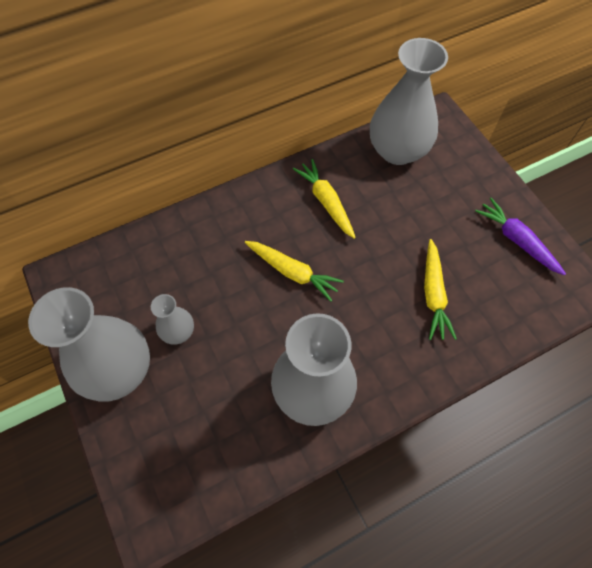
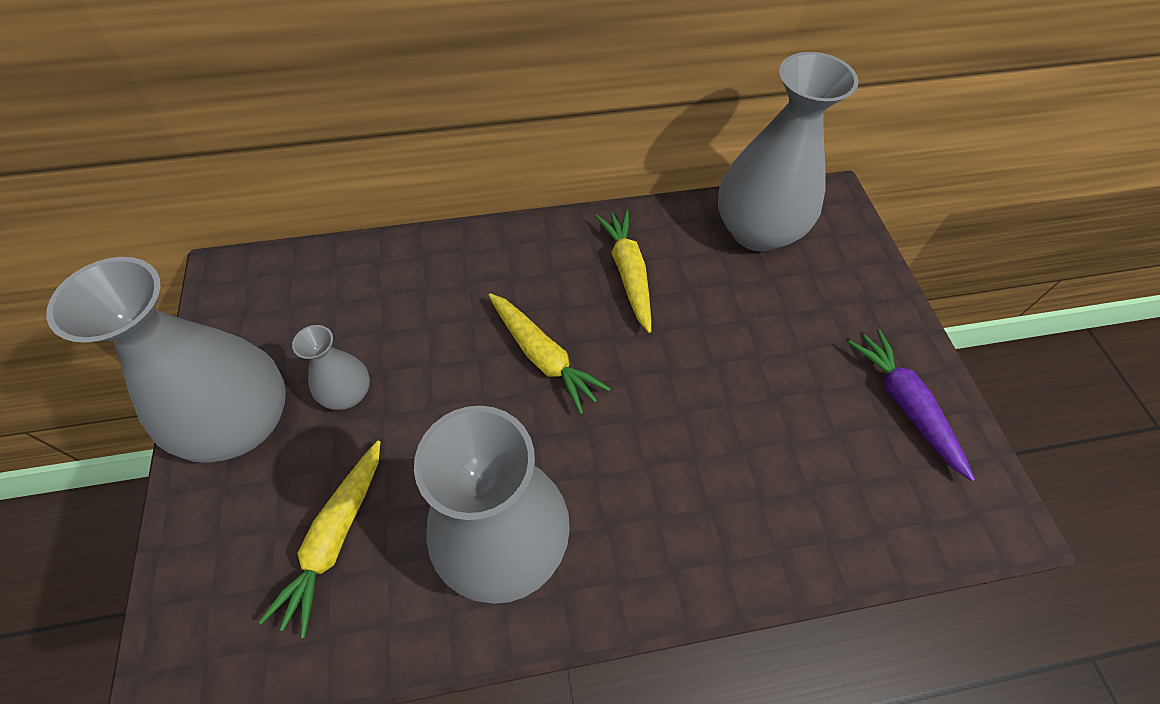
camera: 15 degrees right, 5 degrees down
yellow carrot [424,239,457,340] -> yellow carrot moved to [259,440,380,638]

